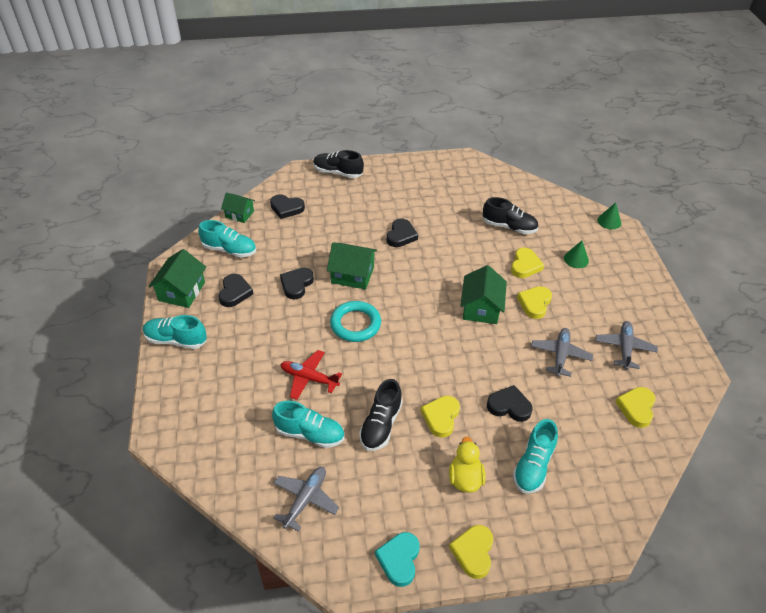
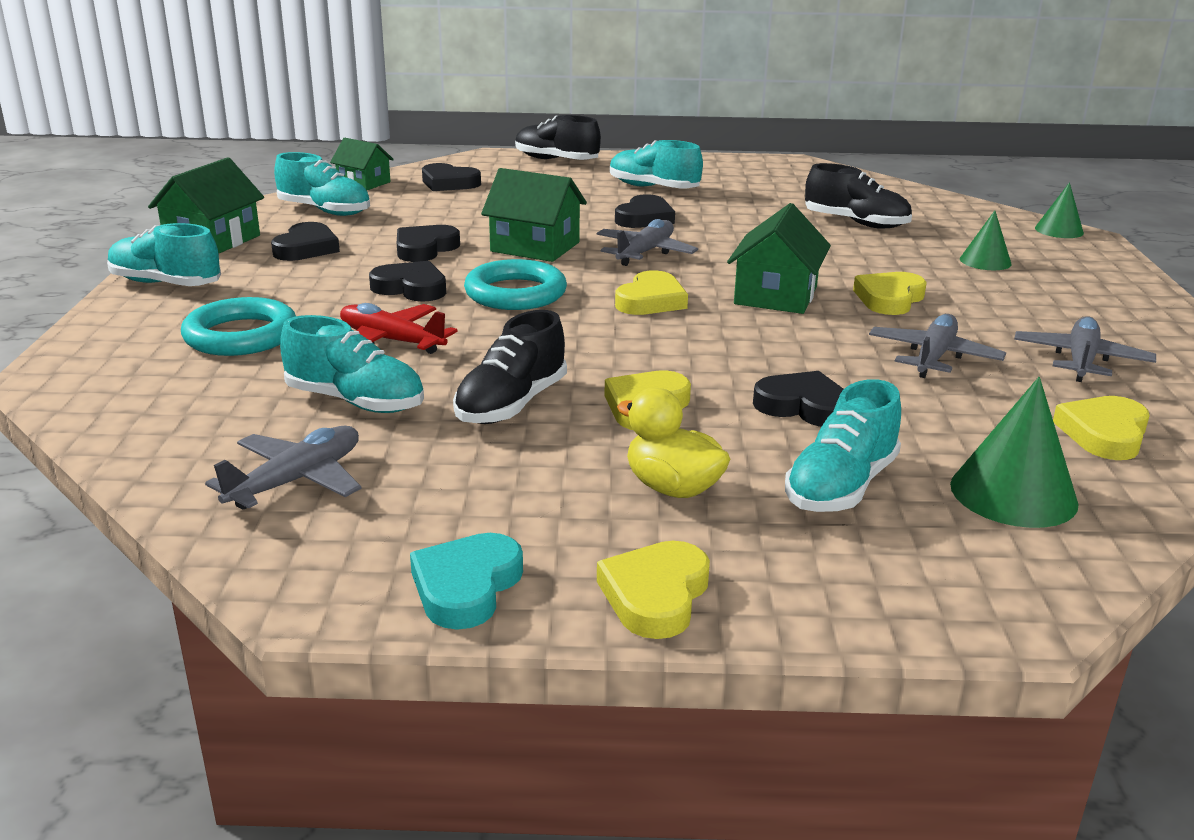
camera: 10 degrees right, 20 degrees down
yellow duck [449,437,485,493] -> yellow duck turned 60 degrees counterclockwise [617,388,730,498]
yellow heart [511,248,544,278] -> yellow heart moved to [615,270,688,315]
none -> turquoise ring [181,297,296,356]
none -> black heart [369,261,446,302]
none -> grey plane [597,219,698,266]
none -> turquoise shoe [610,140,703,188]
none -> green cone [950,377,1078,528]

